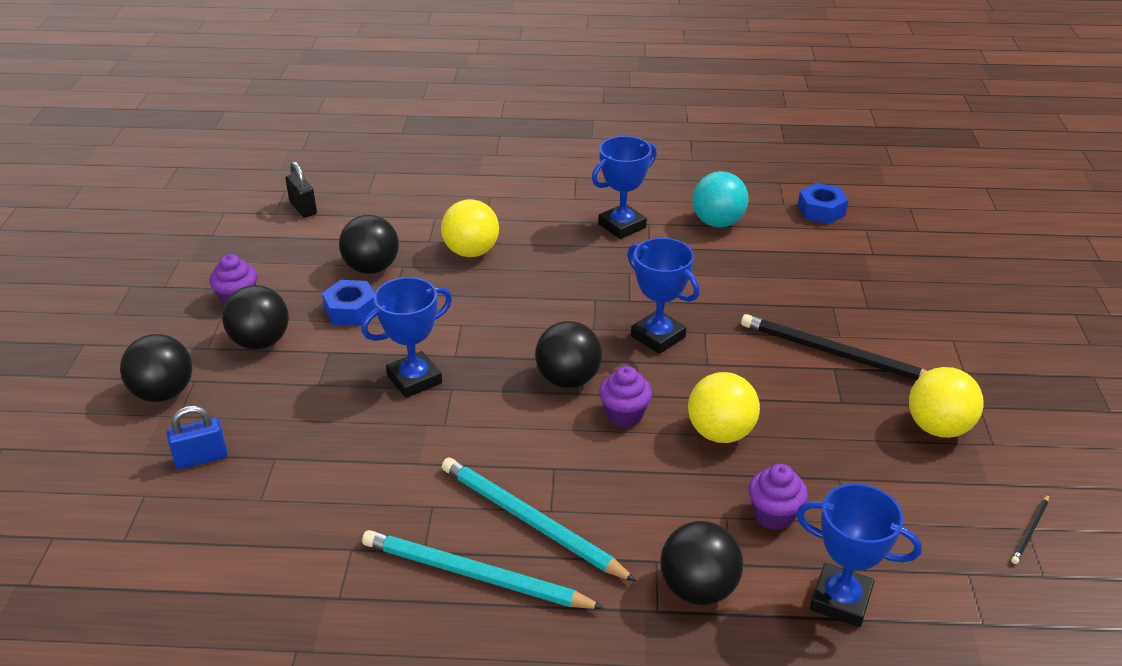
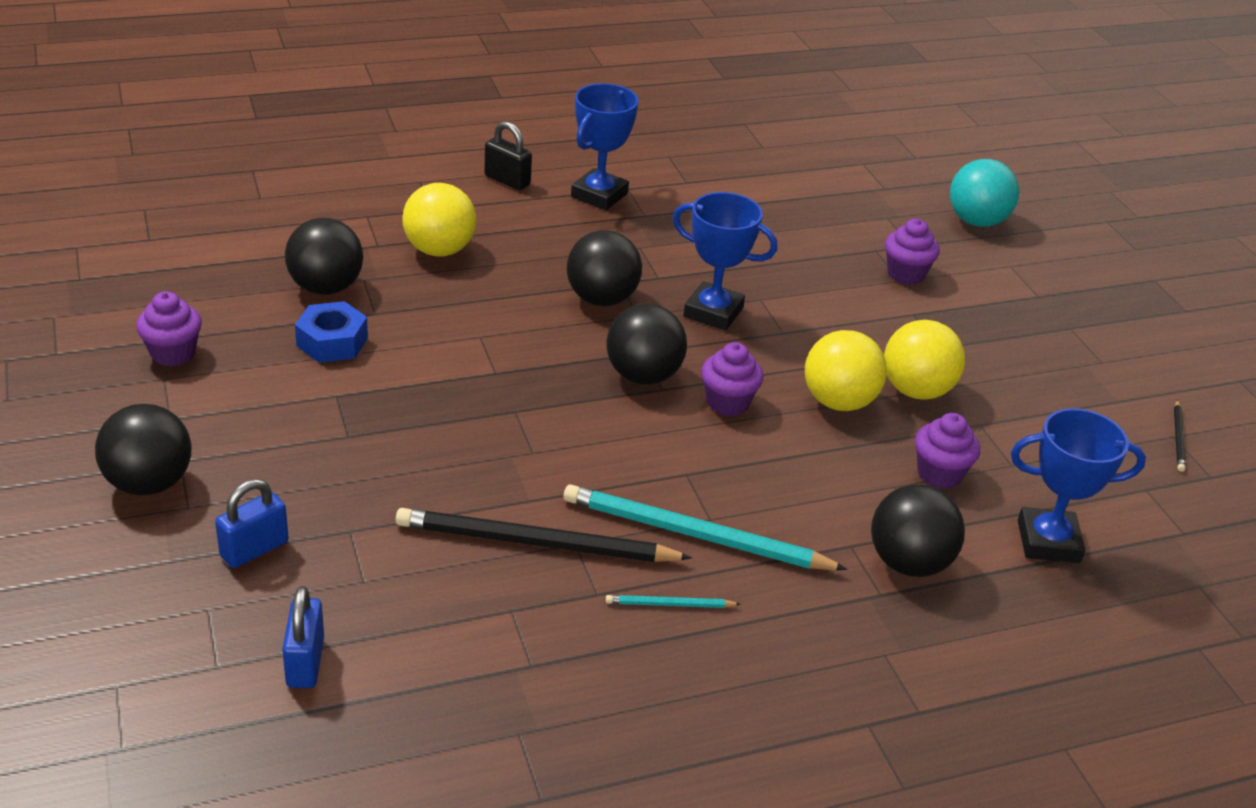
camera: 25 degrees left, 0 degrees up
black ball [222,285,289,350] -> black ball moved to [567,230,642,306]
black padlock [285,161,317,218] -> black padlock moved to [484,121,532,190]
blue trophy [361,277,452,398] -> none
turquoise pencil [362,530,604,609] -> turquoise pencil [606,595,740,608], size x0.44
turquoise ball [692,171,749,227] -> turquoise ball moved to [950,159,1019,227]
black pencil [741,314,927,380] -> black pencil moved to [396,508,692,562]
blue nut [798,183,848,224] -> none
yellow ball [909,367,983,438] -> yellow ball moved to [884,320,965,400]
none -> blue padlock [282,586,324,688]
none -> purple cupcake [885,219,940,285]

